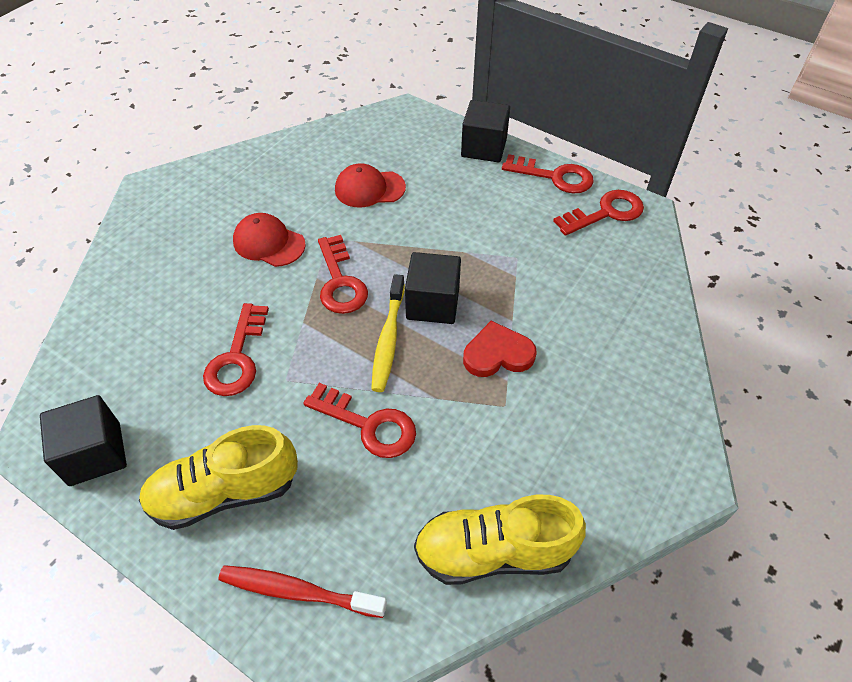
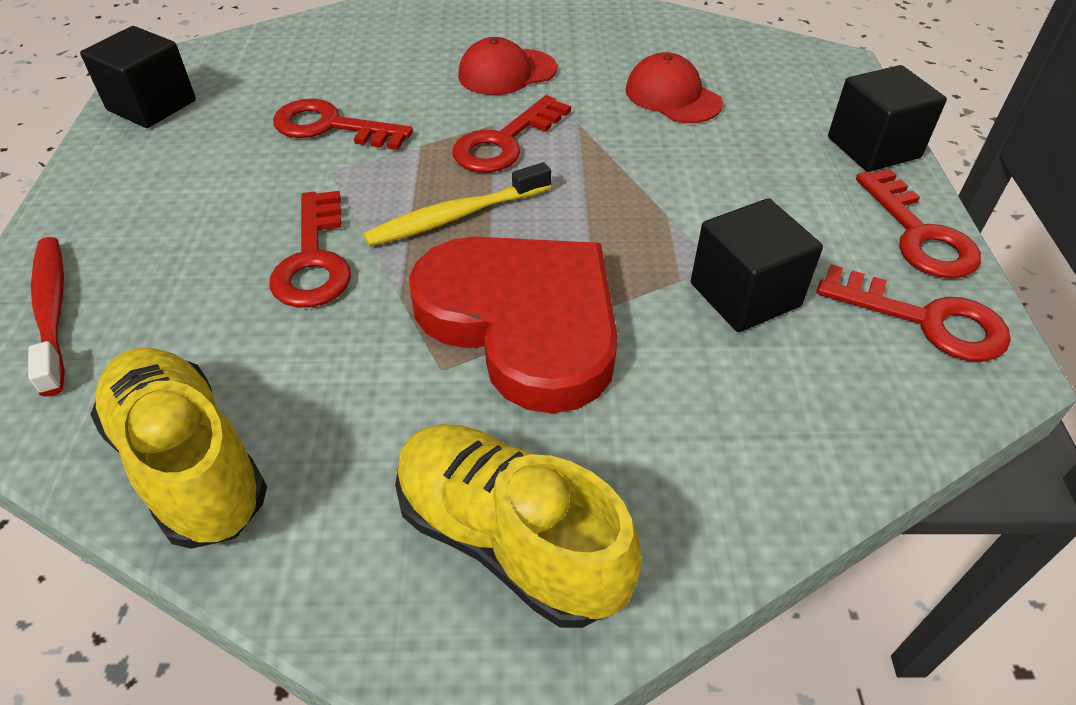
camera: 55 degrees right, 5 degrees down
yellow shoe [139,425,298,530] -> yellow shoe moved to [395,424,642,628]
red key [203,303,269,396] -> red key turned 45 degrees clockwise [273,99,413,150]
red cap [233,213,306,267] -> red cap turned 105 degrees counterclockwise [458,37,557,95]
black cube [405,252,461,324] -> black cube moved to [691,198,823,332]
red heart [463,321,537,377] -> red heart [409,236,618,414], size x1.96

